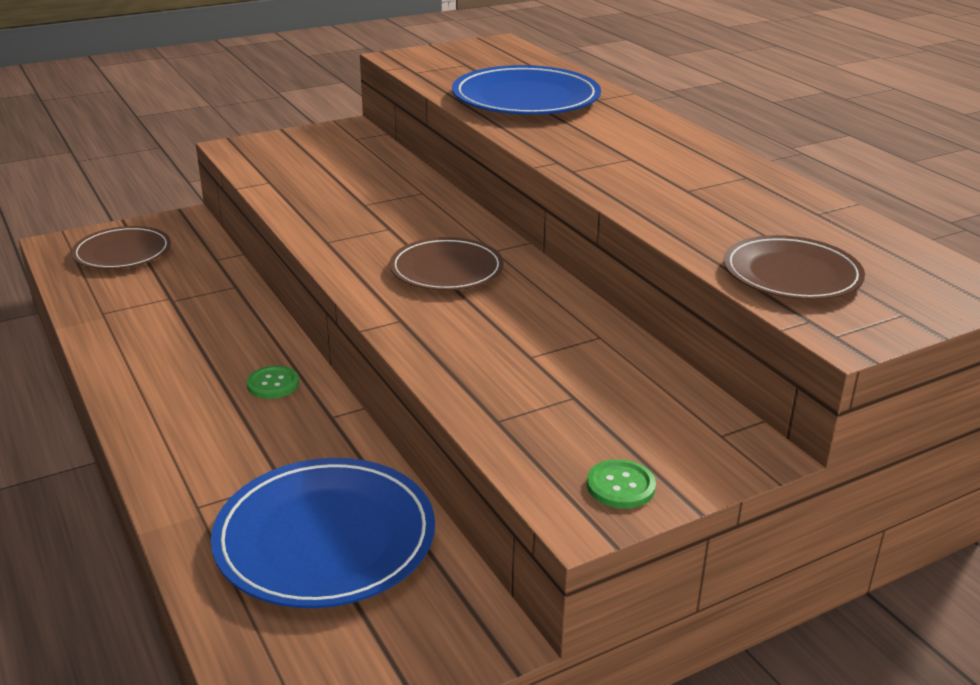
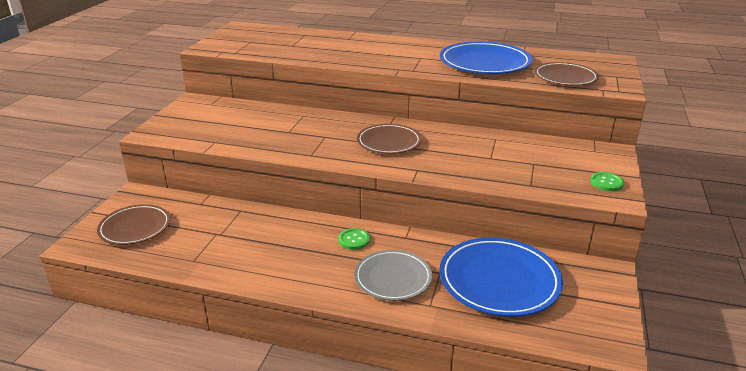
camera: 45 degrees left, 0 degrees up
blue plate [452,65,601,115] -> blue plate moved to [440,41,532,74]
none -> grey plate [354,250,432,301]

